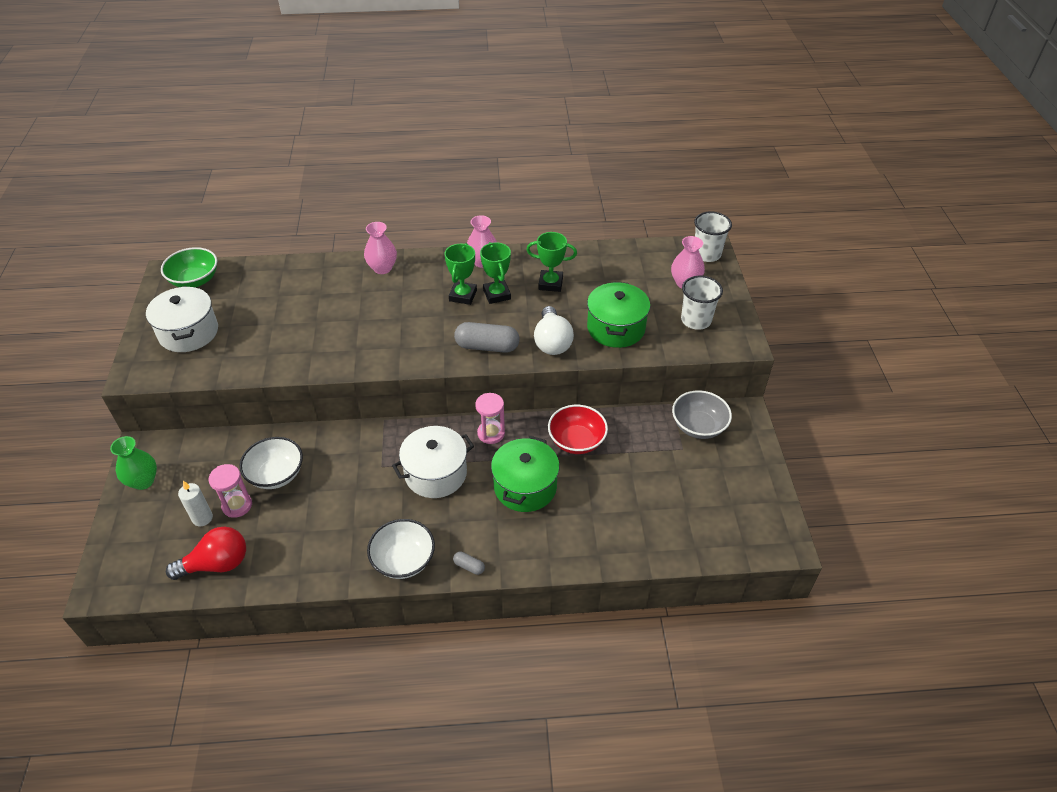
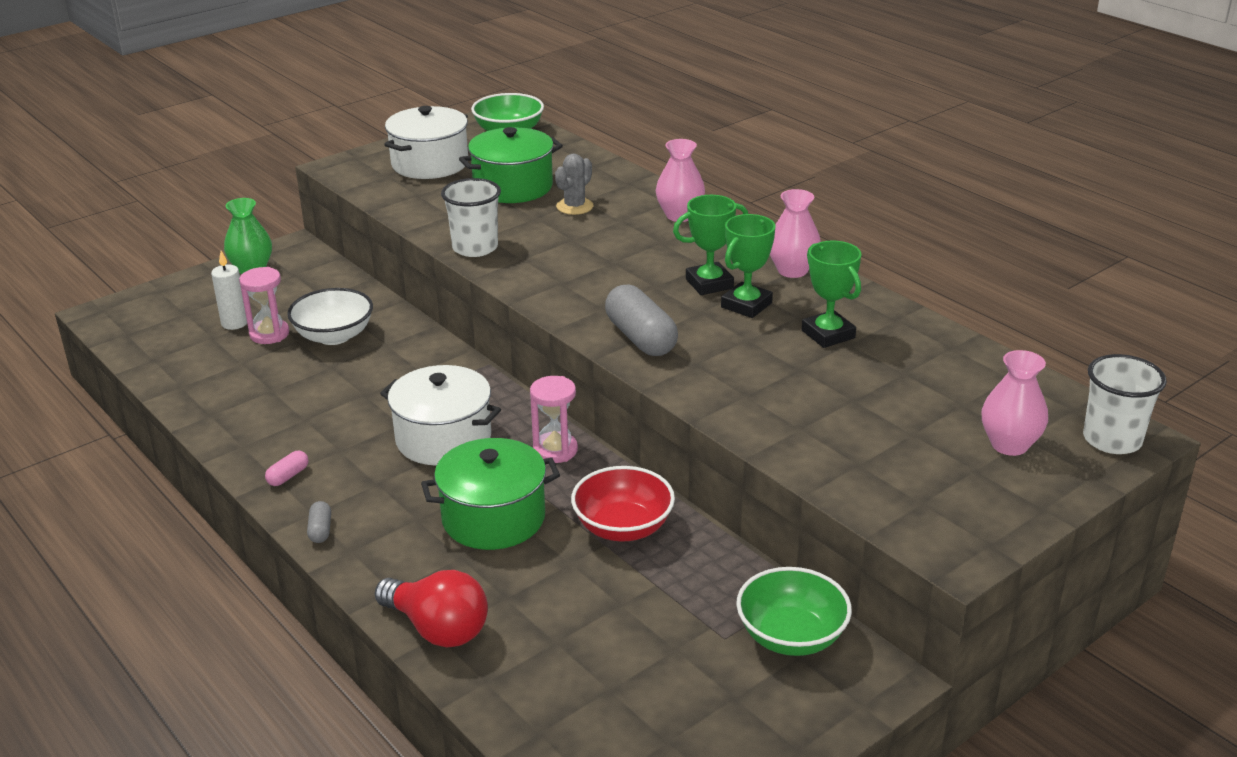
camera: 55 degrees right, 15 degrees down
red light bulb [166,527,246,580] -> red light bulb moved to [375,570,488,647]
white bowl [367,519,435,579] -> pink capsule [265,451,308,486]
white light bulb [534,306,574,355] -> none
green pot [587,282,650,348] -> green pot moved to [459,127,563,203]
grey bowl [672,390,732,439] -> green bowl [736,567,852,656]
white cup [681,276,723,330] -> white cup moved to [441,178,501,257]
none -> grey cactus [555,154,593,215]

